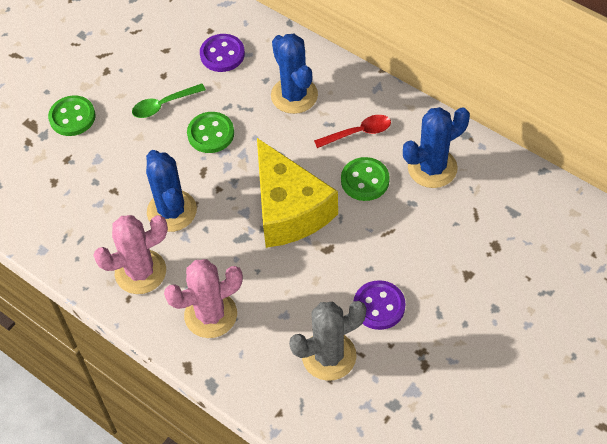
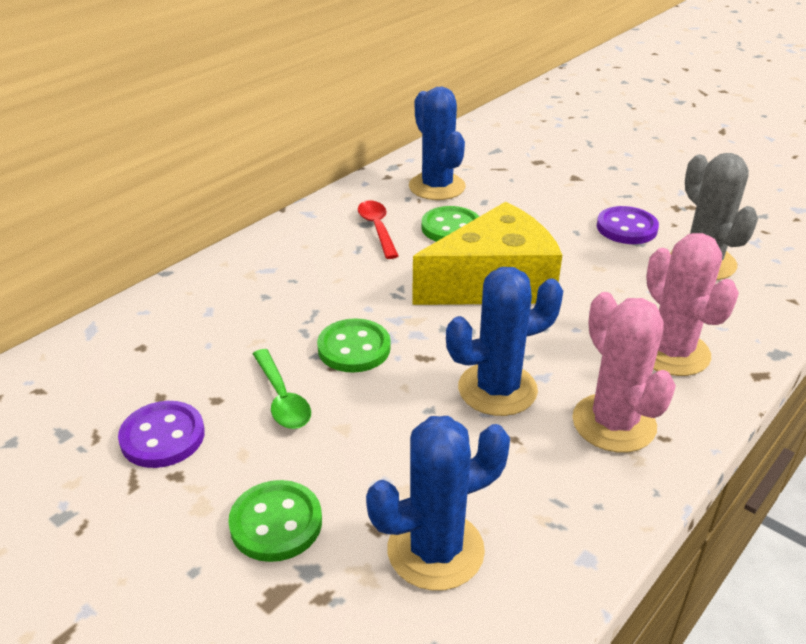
camera: 90 degrees left, 20 degrees down
purple button [200,34,245,72] -> purple button moved to [118,401,205,468]
blue cactus [271,34,318,114] -> blue cactus moved to [366,416,510,591]

